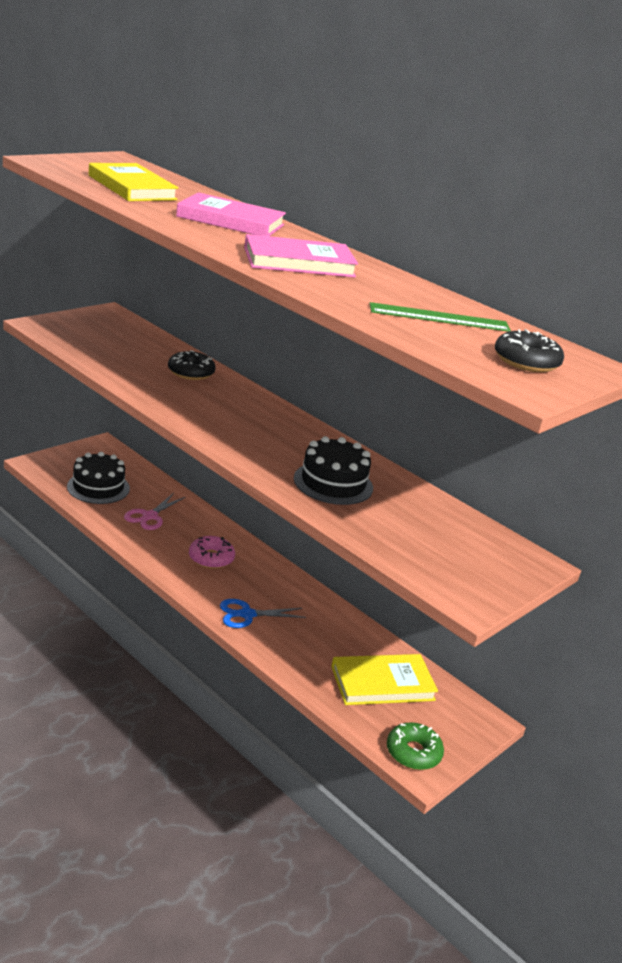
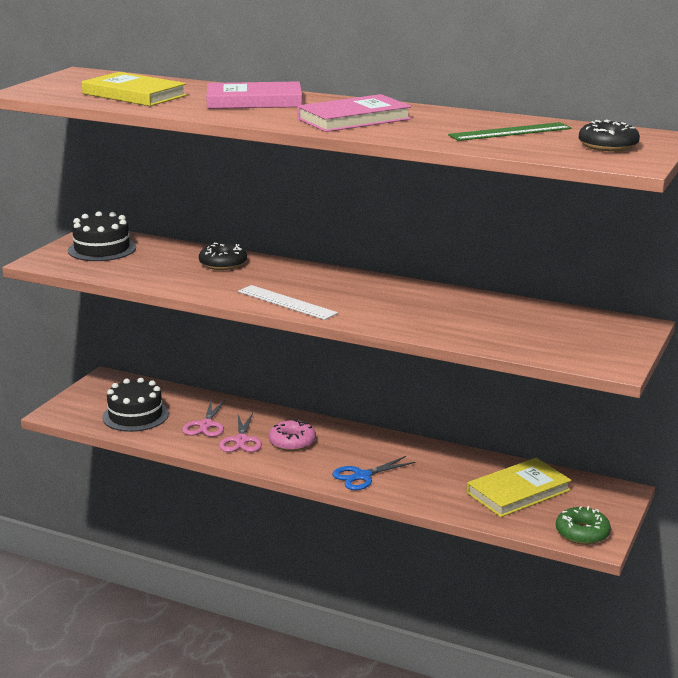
camera: 15 degrees left, 5 degrees down
black cake [294,436,373,505] -> black cake moved to [68,211,136,261]
none -> pink scissors [219,413,262,452]
none -> white ruler [238,285,338,320]

